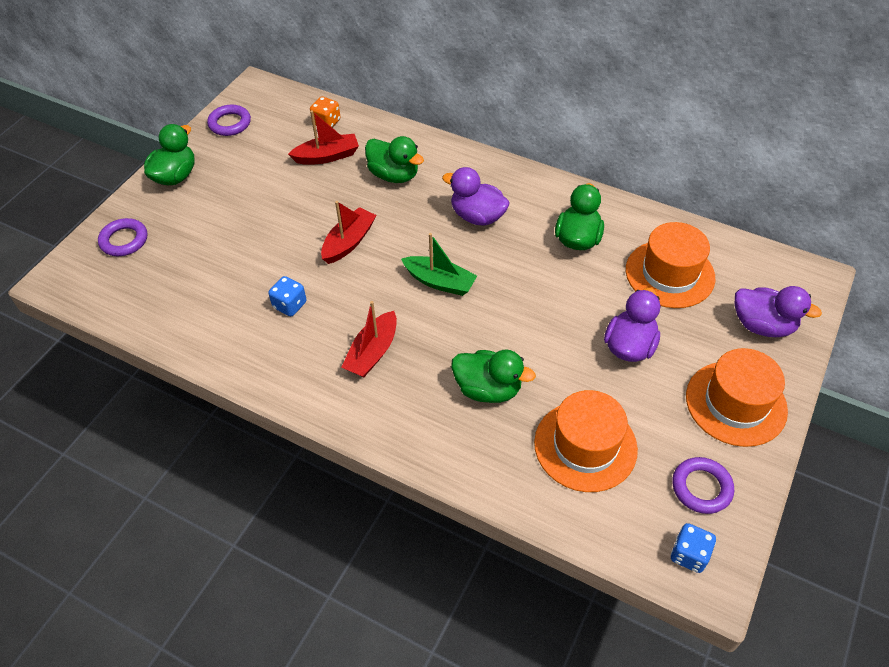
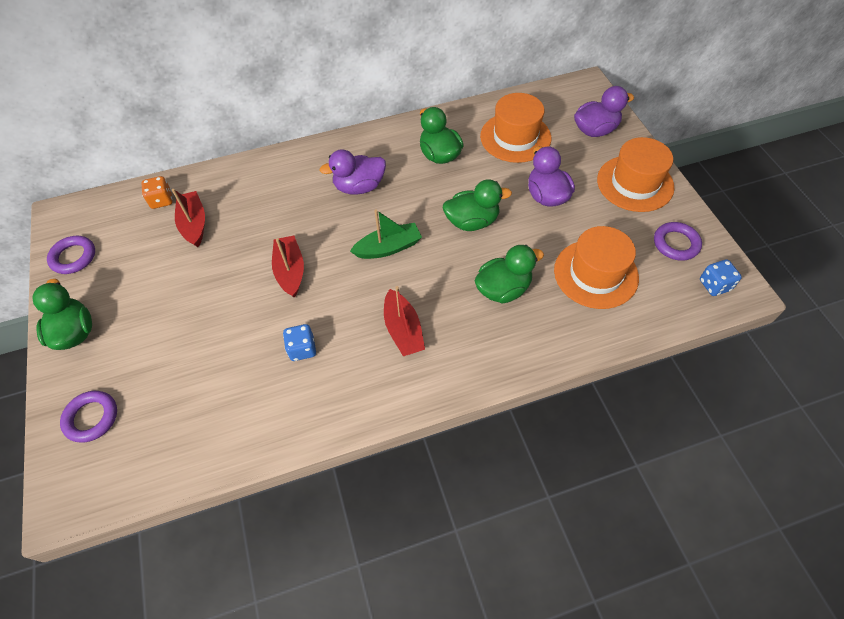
camera: 45 degrees left, 5 degrees up
red boat [288,110,359,165] -> red boat turned 45 degrees counterclockwise [172,189,205,247]
green duck [365,136,424,183] -> green duck moved to [443,179,512,231]

